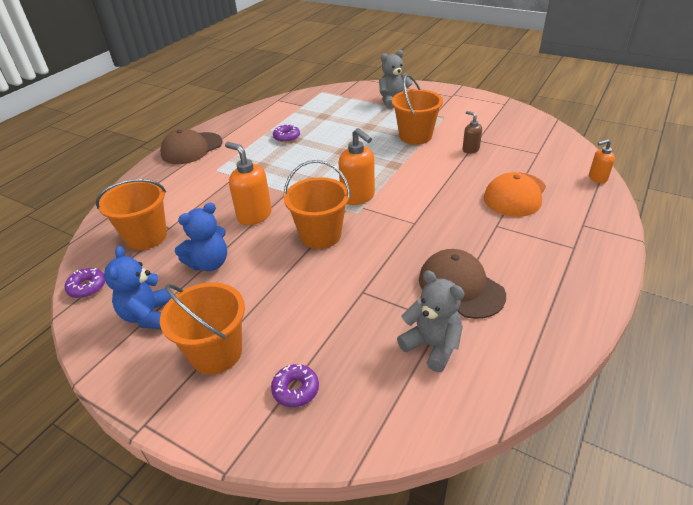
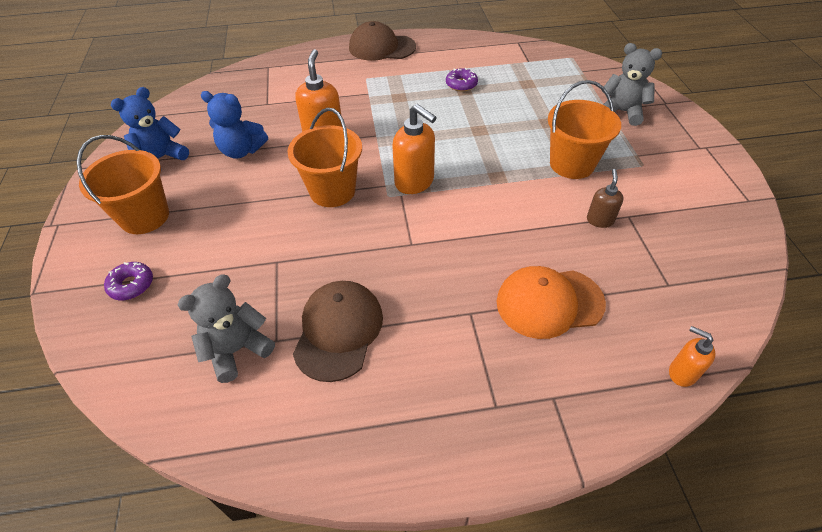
camera: 50 degrees right, 10 degrees up
purple donut [65,268,105,298] -> none
orange bucket [96,179,167,250] -> none
orange soap dispenser [339,128,375,205] -> orange soap dispenser turned 60 degrees counterclockwise [392,104,437,194]
grey teddy bear [397,270,465,372] -> grey teddy bear turned 135 degrees counterclockwise [177,274,275,383]

